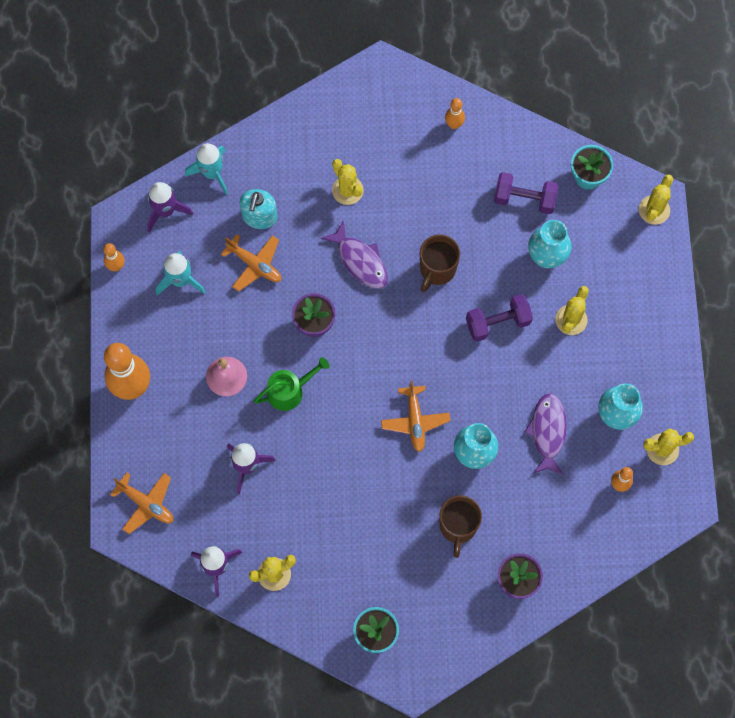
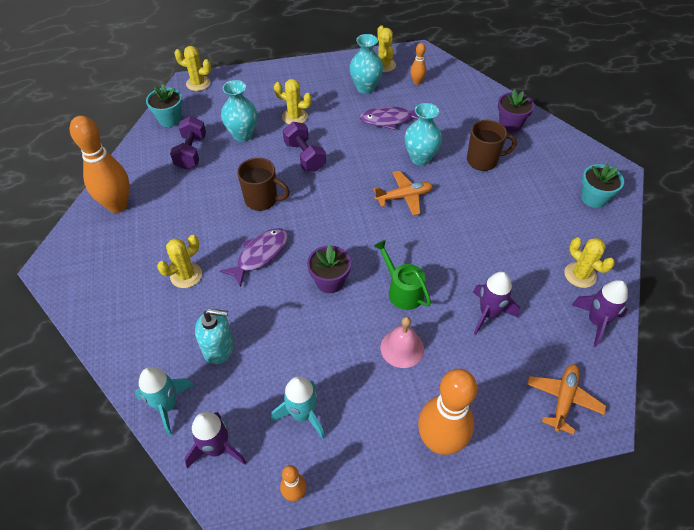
camera: 100 degrees left, 20 degrees down
orange plane [221,234,281,291] -> none
orange bowling pin [445,98,465,129] -> orange bowling pin [70,116,129,213], size x2.12

